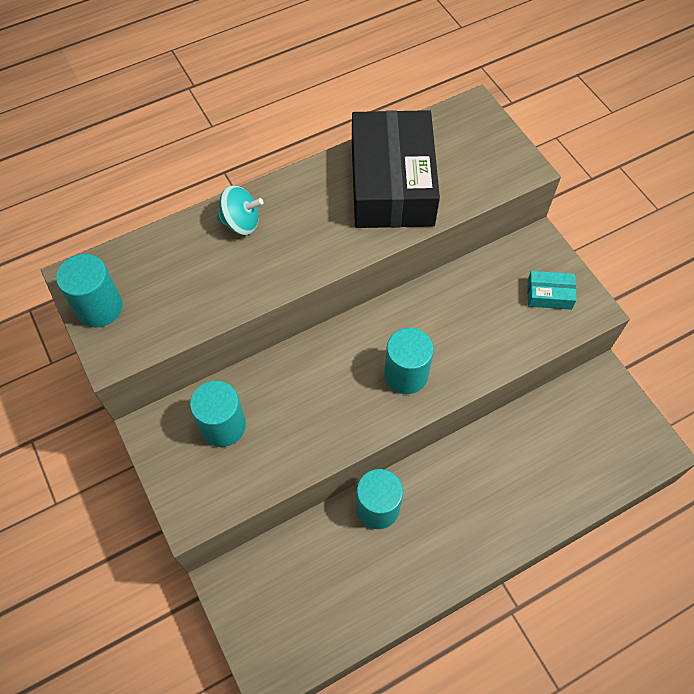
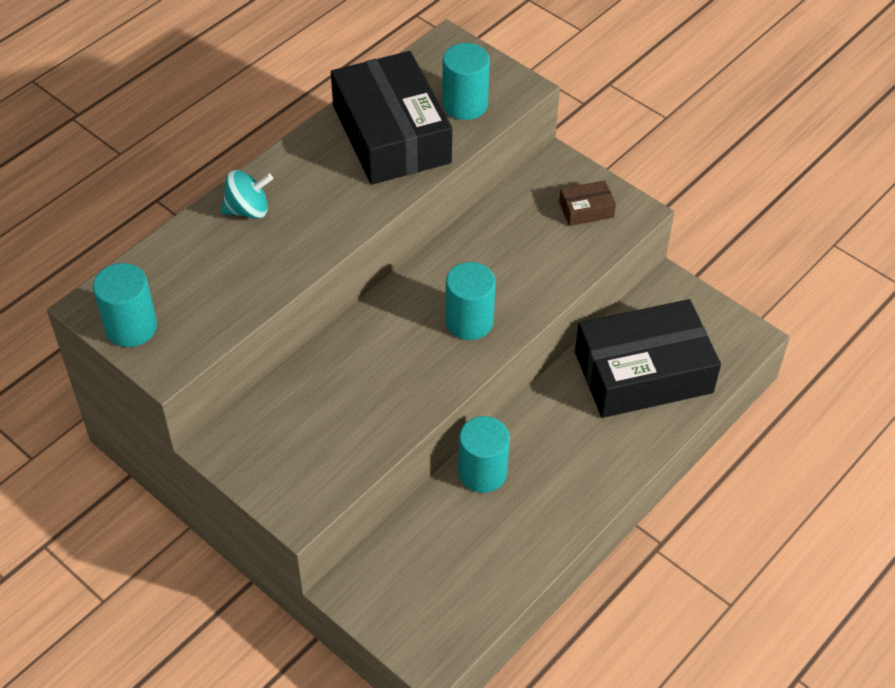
camera: 20 degrees left, 10 degrees down
turquoise cylinder [190,381,246,447] -> turquoise cylinder moved to [442,43,490,120]
turquoise box [527,271,577,310] -> brown box [559,180,616,226]
none -> black box [575,299,721,418]

